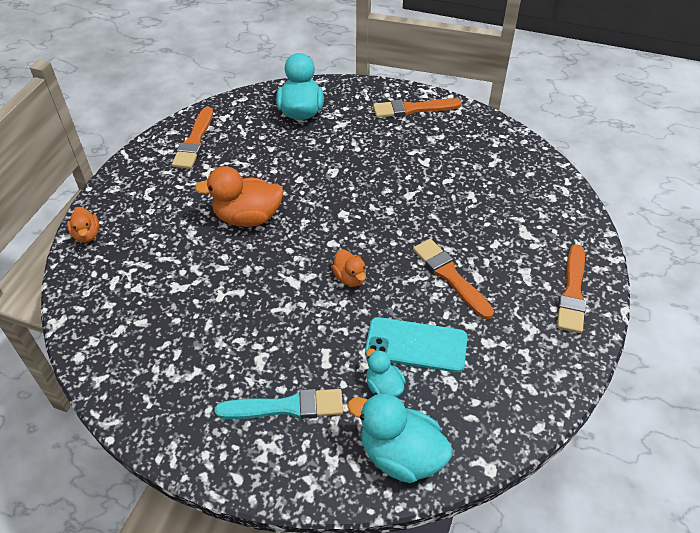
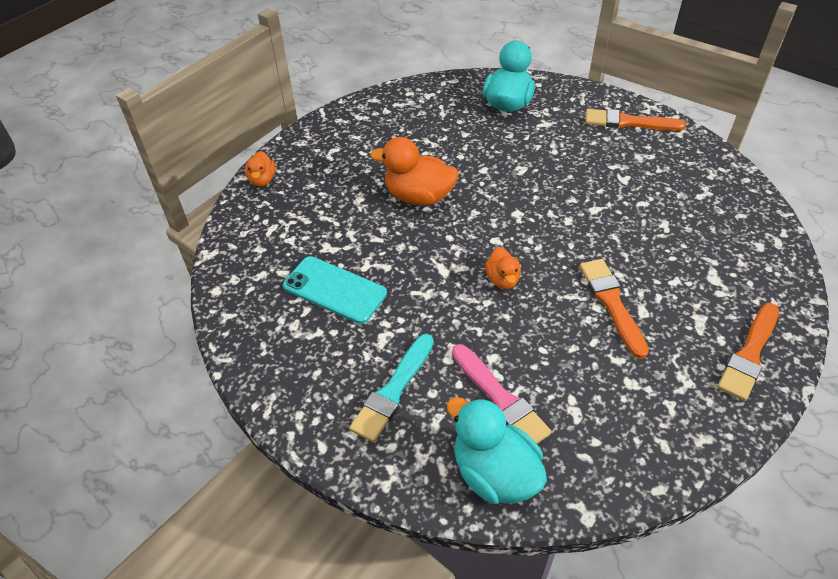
camera: 20 degrees right, 0 degrees up
orange brush [172,107,213,169] -> none
turquoise brush [215,389,343,419] -> turquoise brush turned 105 degrees clockwise [349,334,434,442]
turquoise phone [365,317,467,373] -> turquoise phone moved to [283,256,387,324]
turquoise duck [366,348,406,397] -> pink brush [452,344,552,444]

